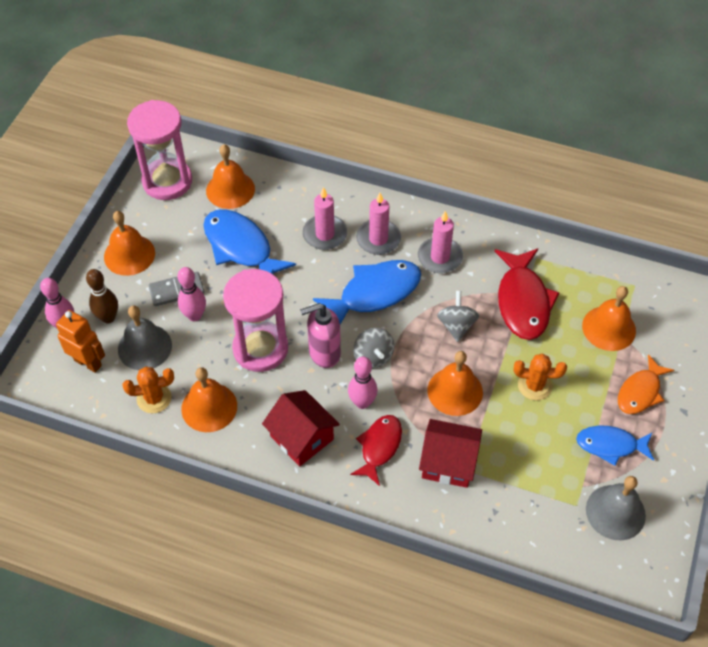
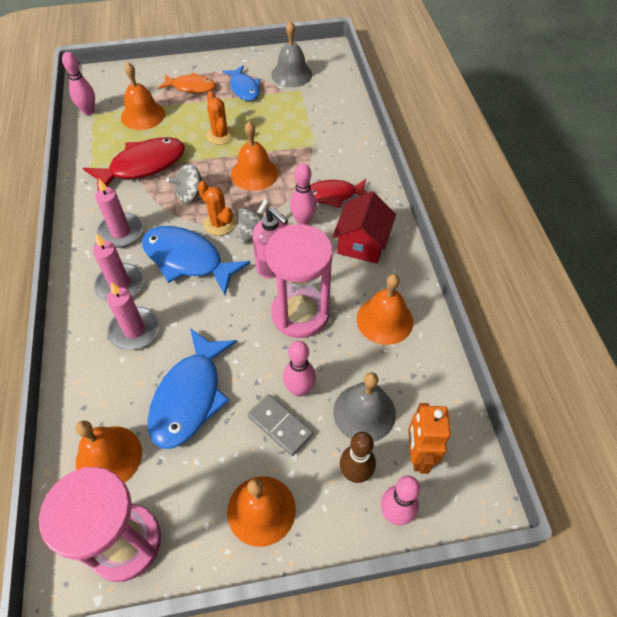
camera: 120 degrees left, 0 degrees up
orange cactus [122,367,174,413] -> orange cactus moved to [198,181,235,236]
red house [419,419,482,488] -> none
none -> pink bowling pin [62,52,95,115]

